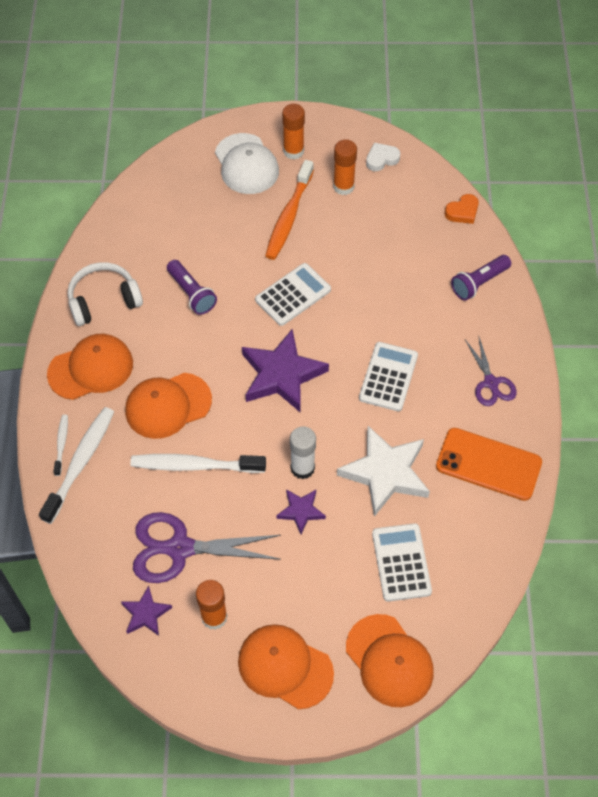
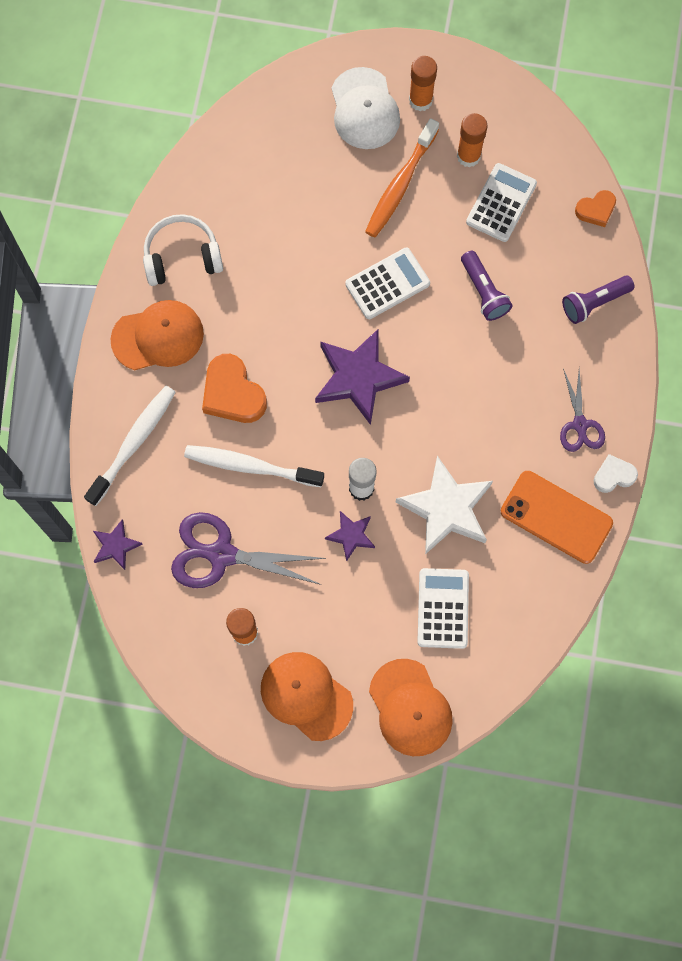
camera: 10 degrees right, 15 degrees up
white toothbrush [54,415,68,476] -> none
purple star [121,586,172,636] -> purple star moved to [93,520,143,570]
orange cap [125,373,212,439] -> orange heart [202,354,267,423]
purple flashlight [167,260,217,315] -> purple flashlight moved to [461,251,512,321]
white calculator [359,342,418,411] -> white calculator moved to [466,163,537,242]
white heart [366,143,400,171] -> white heart moved to [593,454,638,493]

